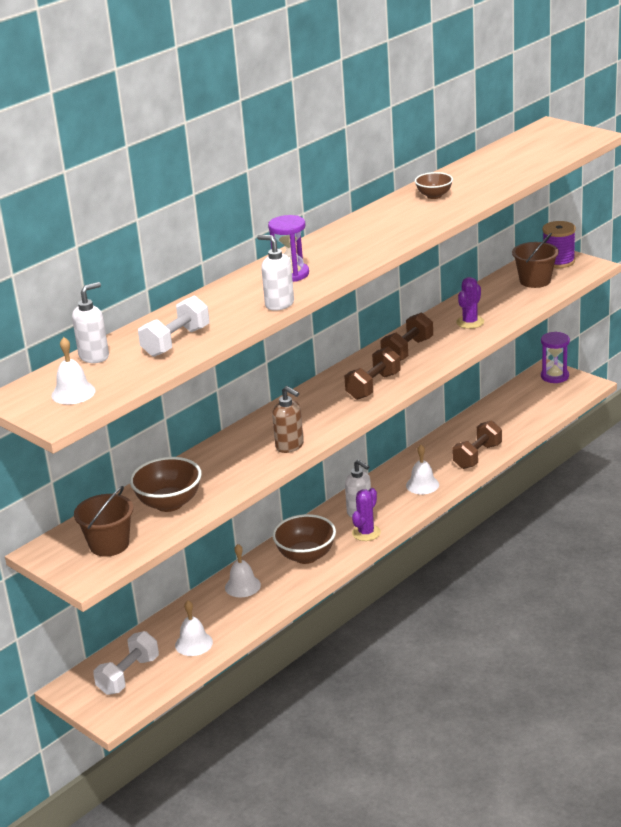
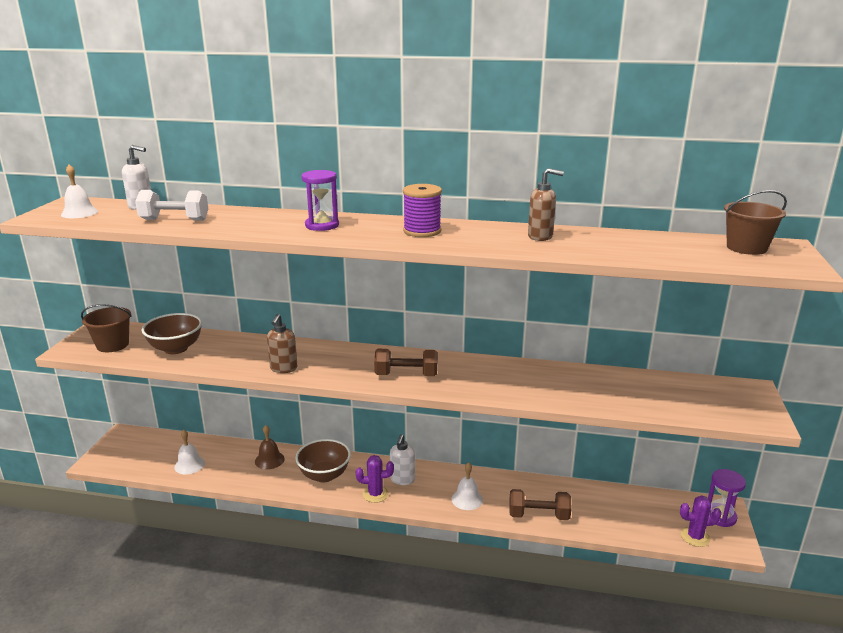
camera: 55 degrees right, 5 degrees down
white dumbbell [93,631,159,695] -> none
white bell [225,544,261,597] -> brown bell [255,425,285,469]
white soap dispenser [257,235,294,311] -> none
brown dumbbell [380,312,433,361] -> none
brown bowl [415,172,453,199] -> brown soap dispenser [528,168,564,241]
purple cactus [456,277,484,329] -> purple cactus moved to [680,495,722,547]
brown bucket [512,233,559,288] -> brown bucket moved to [724,190,787,255]
purple spool [542,221,576,268] -> purple spool moved to [403,184,442,237]

